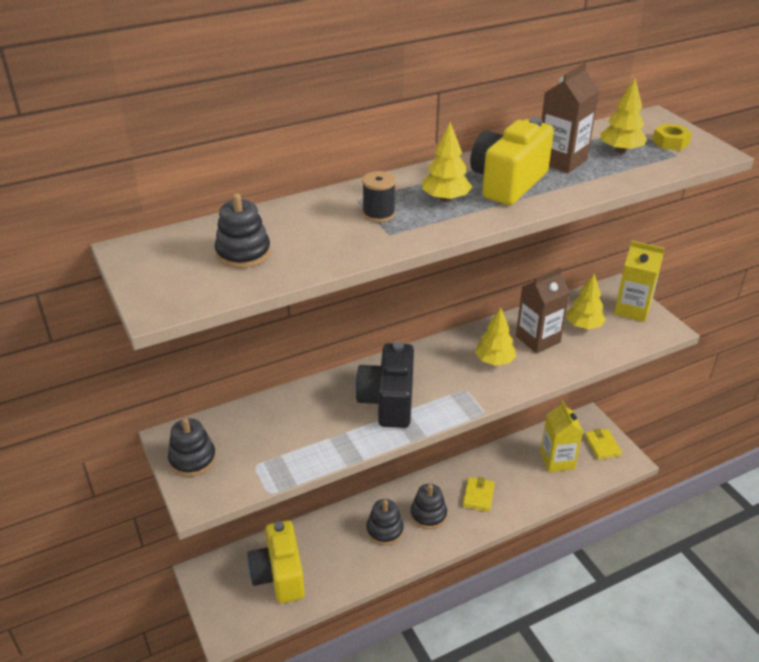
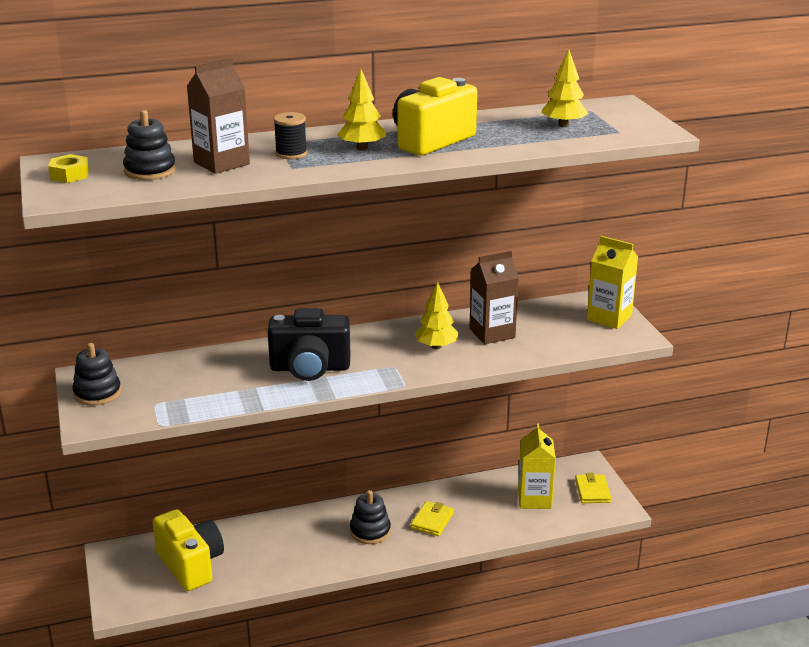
camera: 10 degrees right, 10 degrees down
yellow camera [247,520,305,603] -> yellow camera turned 150 degrees clockwise [152,509,224,591]
black camera [355,341,414,428] -> black camera turned 105 degrees counterclockwise [268,308,350,381]
black stacking toy [366,499,404,545] -> none
brown carton [541,63,599,173] -> brown carton moved to [187,58,250,174]
yellow tree [566,274,606,329] -> none
yellow nut [652,124,692,151] -> yellow nut moved to [48,154,89,183]

